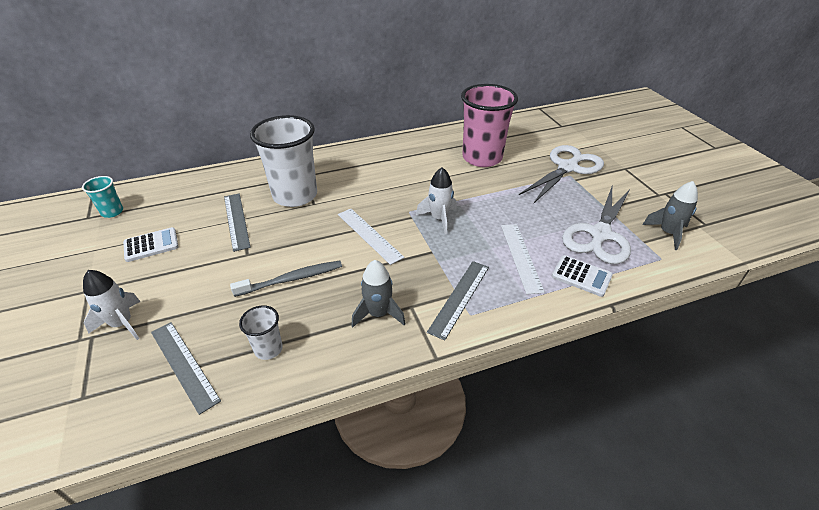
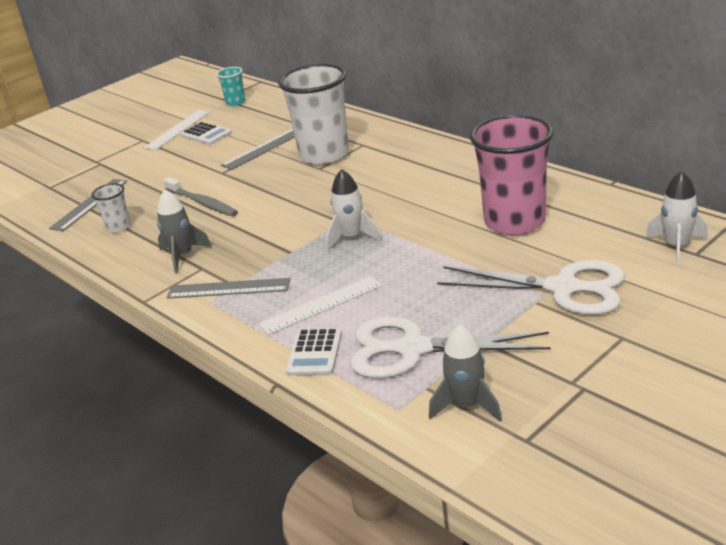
camera: 70 degrees right, 10 degrees down
white rocket [83,270,140,340] -> white rocket moved to [646,171,708,265]
white ruler [338,209,404,265] -> white ruler moved to [144,110,210,150]

